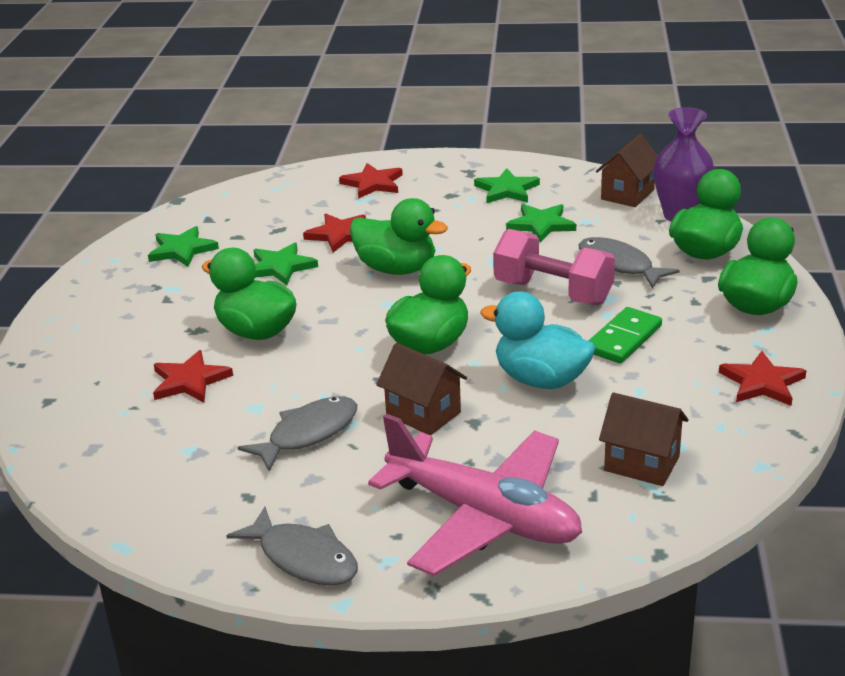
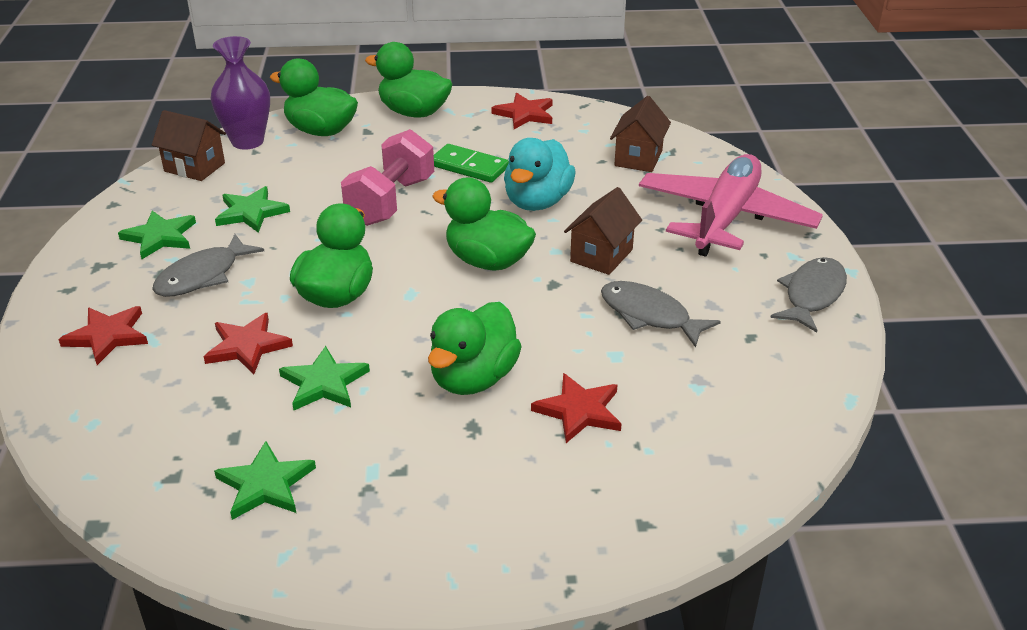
camera: 100 degrees left, 5 degrees up
grey fish [579,237,680,288] -> grey fish moved to [152,234,264,297]

